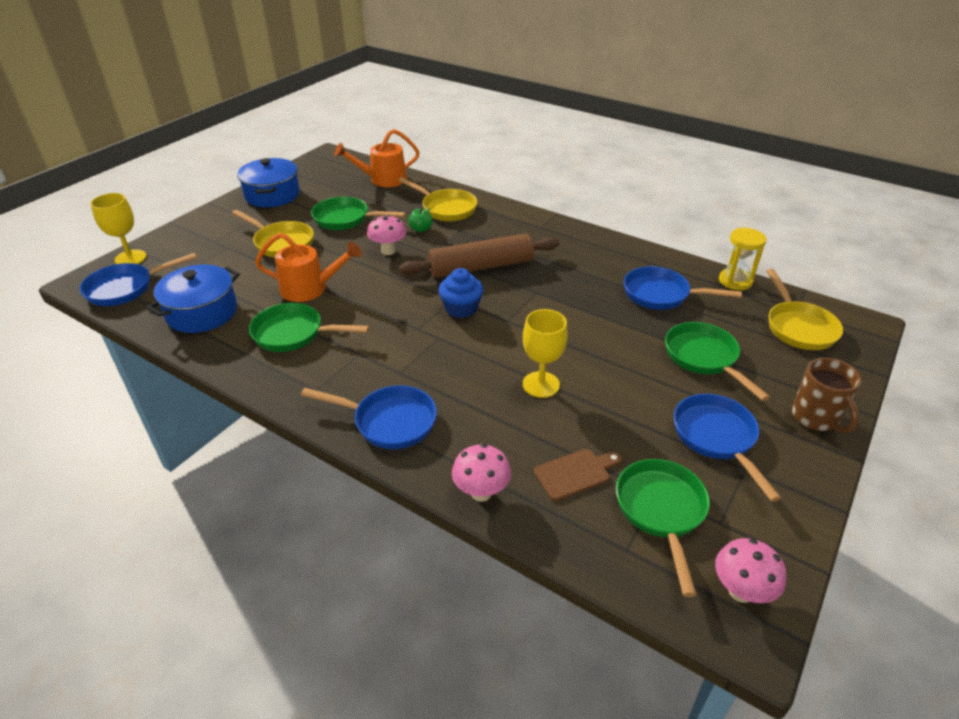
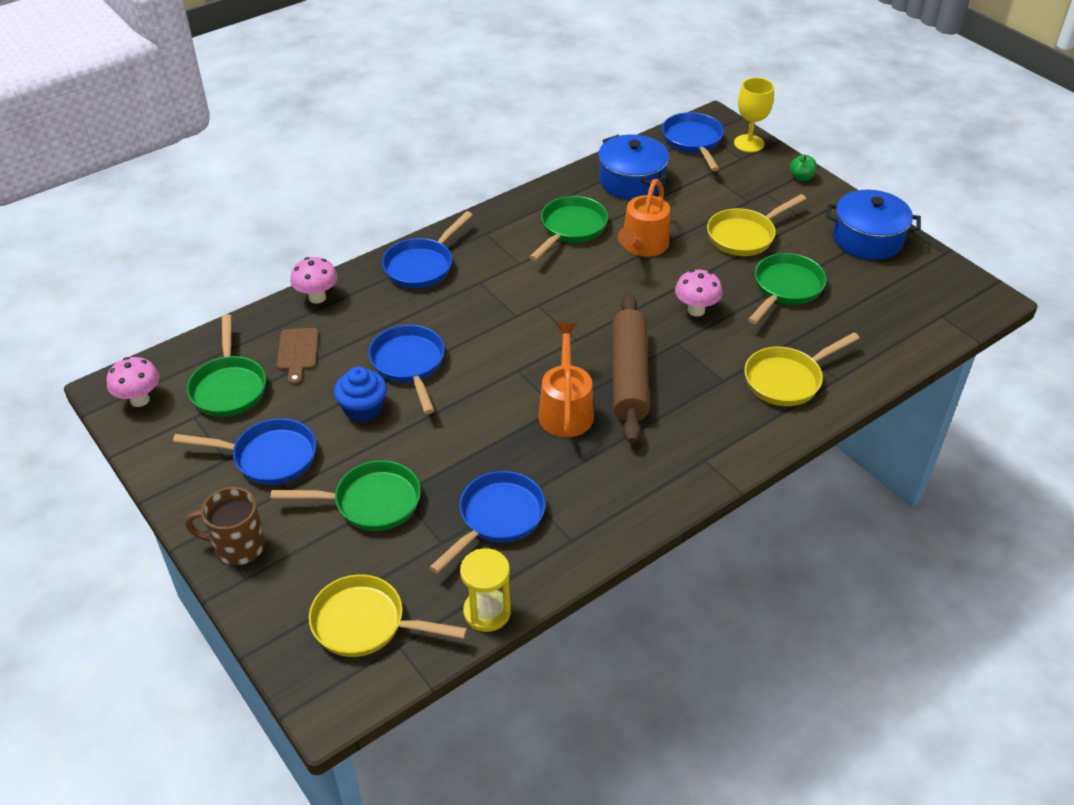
camera: 110 degrees right, 5 degrees up
orange watering can [334,129,420,187] -> orange watering can moved to [538,323,594,437]
green apple [408,208,433,232] -> green apple moved to [790,155,817,181]
blue cupcake [438,268,483,318] -> blue cupcake moved to [334,367,387,422]
yellow goblet [523,309,568,398] -> blue pan [368,325,445,414]
green pan [616,459,710,597] -> green pan turned 60 degrees clockwise [187,314,266,417]

